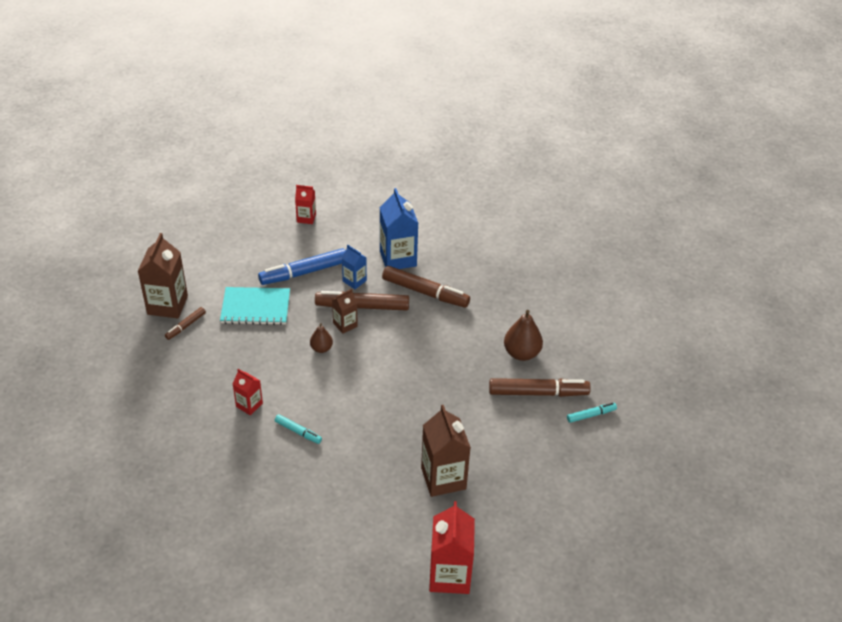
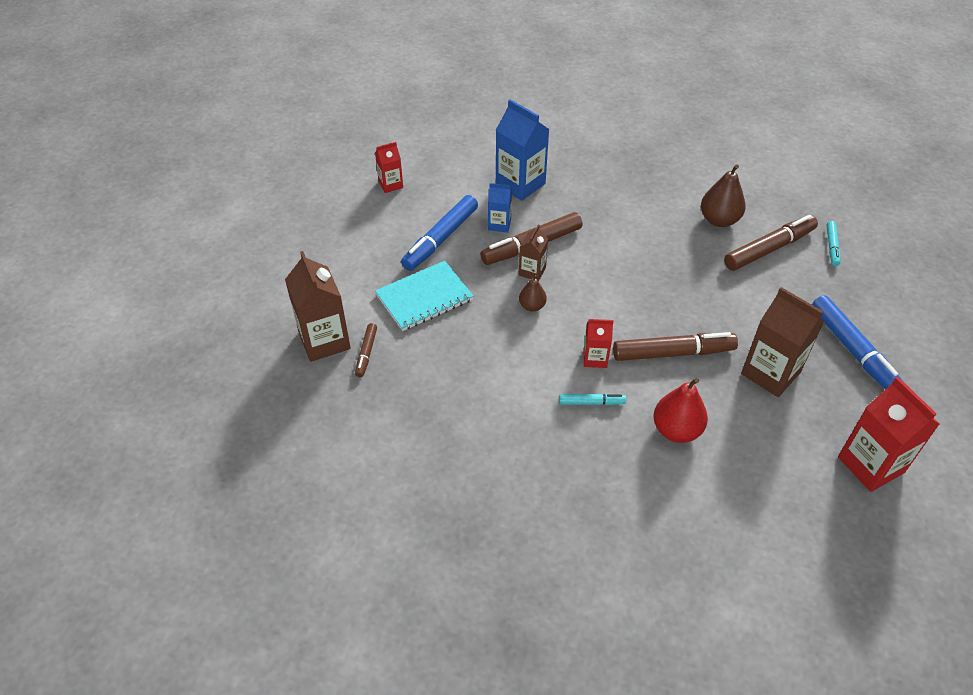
camera: 30 degrees left, 5 degrees up
red carton [233,369,263,415] -> red carton moved to [584,319,614,368]
brown marker [382,266,470,308] -> brown marker moved to [613,332,738,361]
turquoise marker [567,403,617,423] -> turquoise marker turned 150 degrees clockwise [826,221,840,266]
none -> red pear [653,378,708,443]
none -> blue marker [812,295,903,389]

